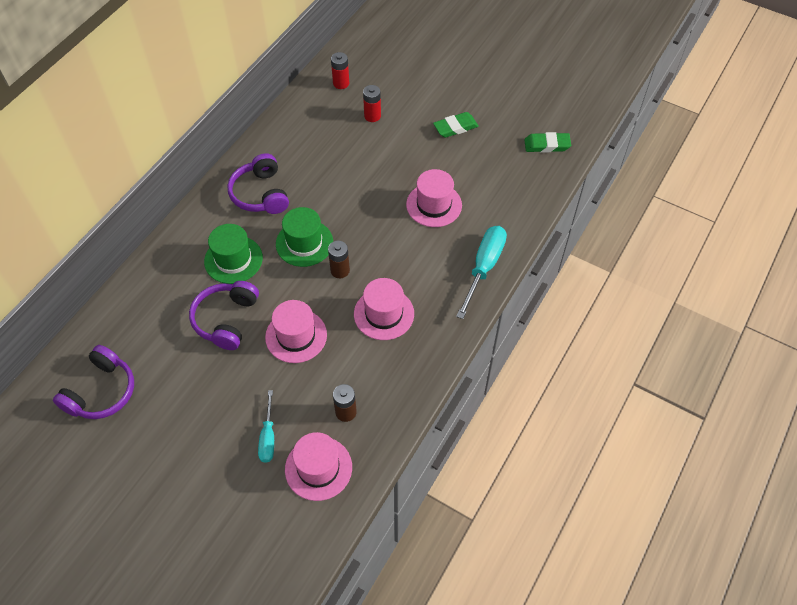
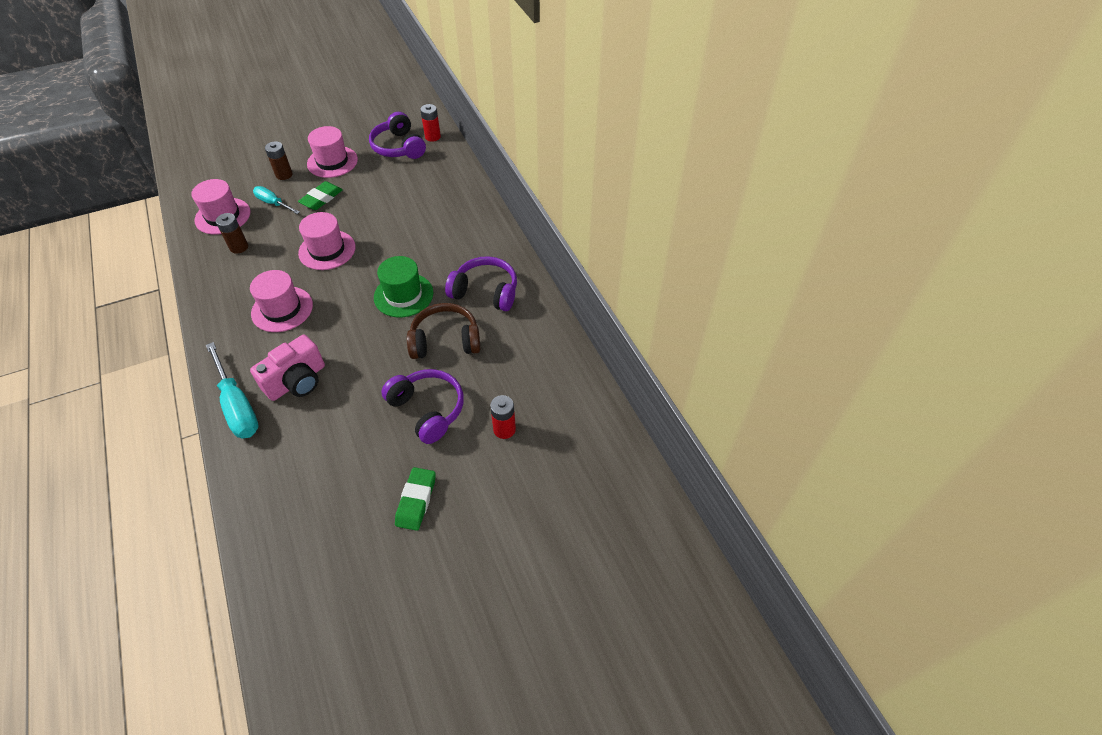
camera: 125 degrees right, 5 degrees down
purple headphones [189,281,259,350] -> purple headphones moved to [381,369,464,444]
green hat [204,224,263,284] -> none
brown battery [328,241,350,278] -> brown battery moved to [265,141,293,180]
red battery [331,52,349,89] -> red battery moved to [420,104,441,142]
pink hat [406,169,462,227] -> pink hat moved to [307,126,358,178]
green eraser [524,132,571,153] -> green eraser moved to [298,181,343,210]
none -> pink camera [250,335,325,401]
none -> brown headphones [407,303,480,359]

